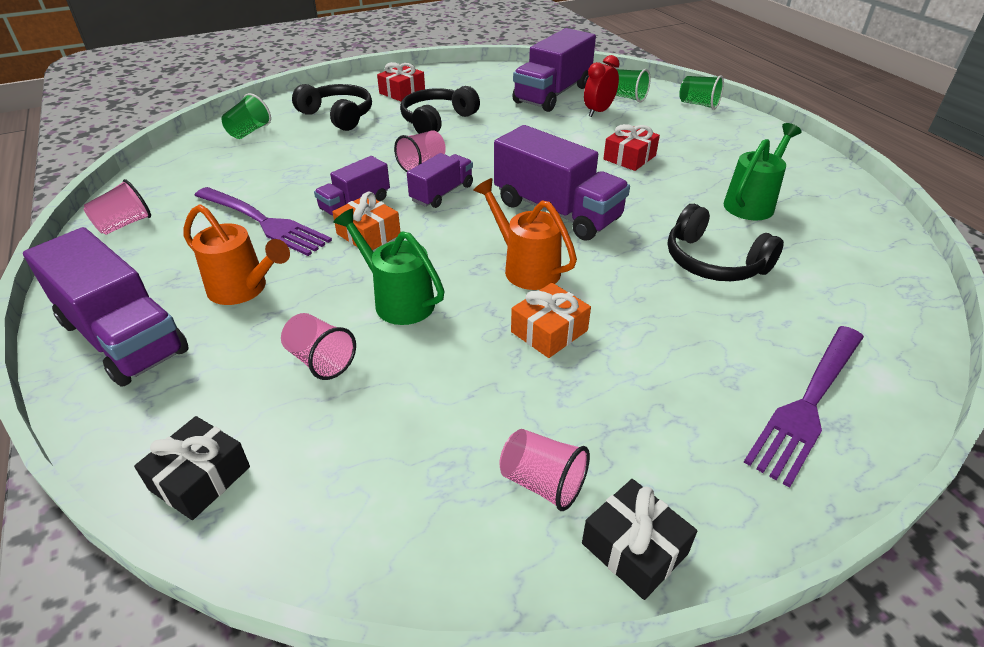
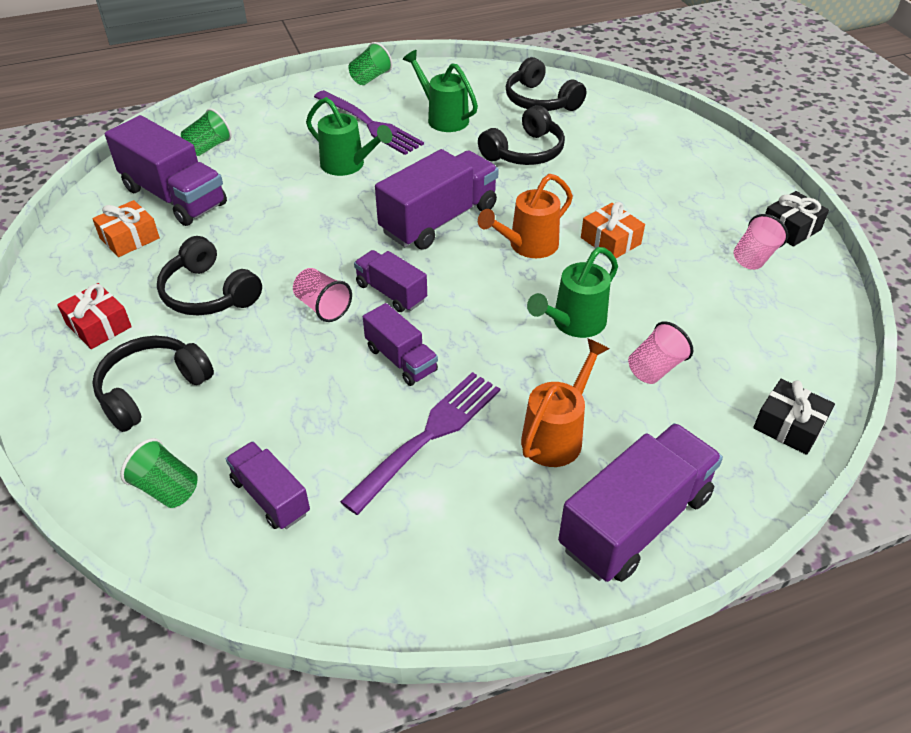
camera: 85 degrees left, 5 degrees up
pink cup [83,179,151,235] -> none
orange gift [332,192,401,250] -> orange gift moved to [92,200,160,257]
red clock [584,55,620,117] -> none
red gift [603,124,660,171] -> green watering can [306,97,393,176]
green cup [679,75,724,110] -> green cup moved to [349,42,392,85]
purple fork [744,326,864,488] -> purple fork moved to [314,90,424,155]
none -> purple truck [226,441,310,529]
none -> black headphones [506,57,586,111]

